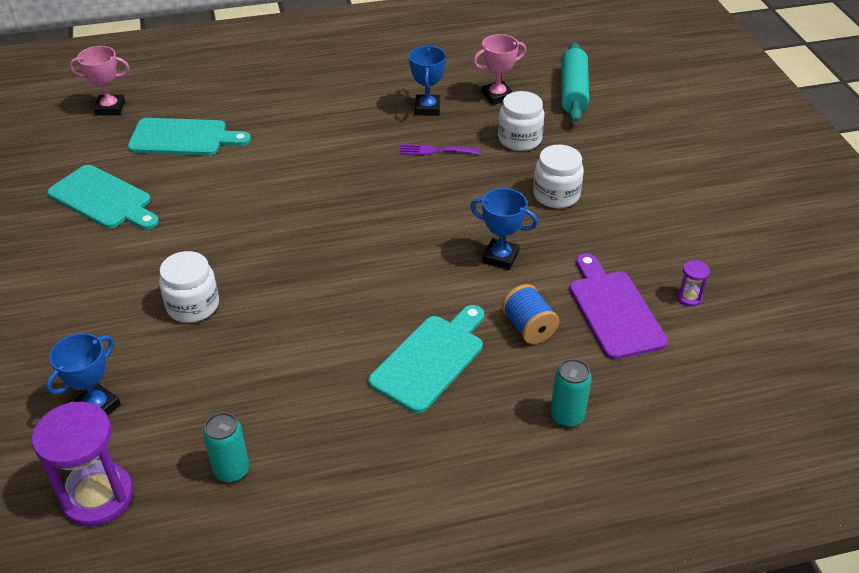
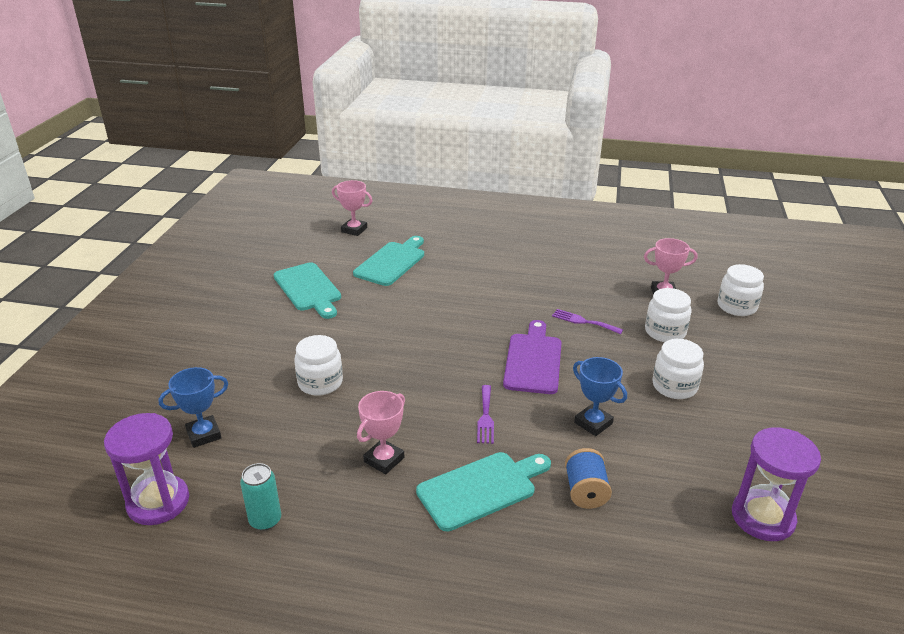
camera: 25 degrees right, 10 degrees down
turquoise cutting board [128,118,251,156] -> turquoise cutting board turned 90 degrees counterclockwise [353,236,424,286]
blue trophy [409,46,446,116] -> none
turquoise can [550,359,592,427] -> none
turquoise rolling pin [561,42,589,122] -> white jar [718,264,764,316]
purple cutting board [569,253,668,360] -> purple cutting board moved to [503,320,562,394]
purple hourglass [676,260,710,306] -> purple hourglass [732,427,821,541], size x2.28
none -> pink trophy [357,391,405,474]
none -> purple fork [477,385,494,444]

